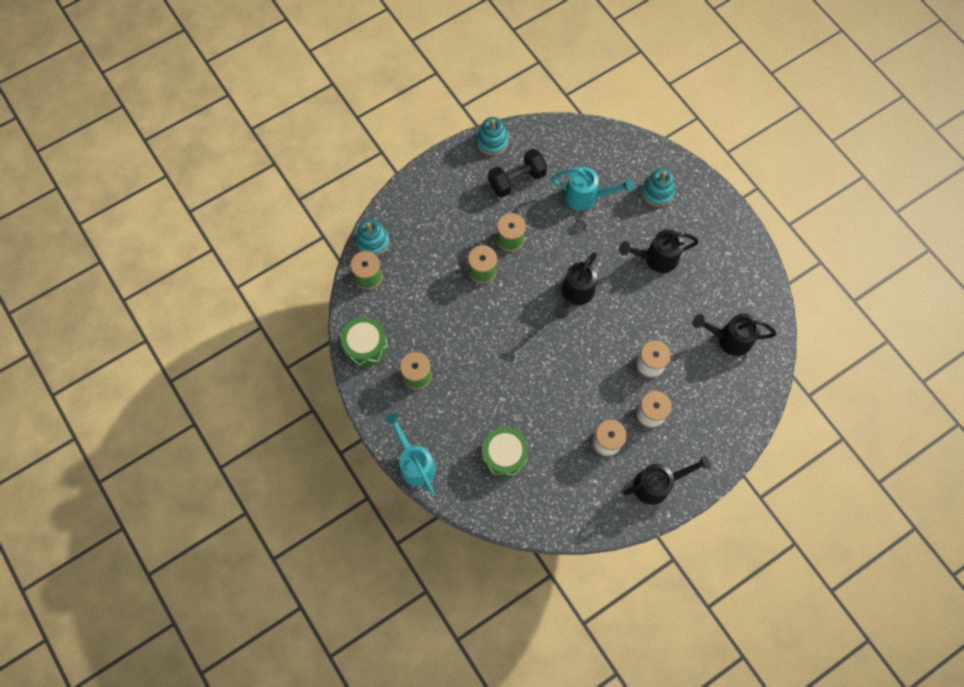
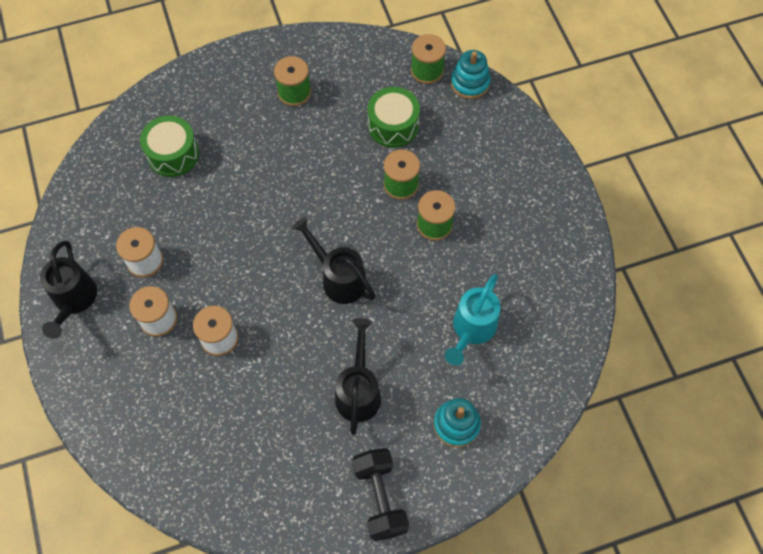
camera: 105 degrees right, 5 degrees down
green drum [341,317,388,367] -> green drum moved to [368,87,420,148]
turquoise watering can [384,412,436,494] -> none
turquoise stacking toy [477,117,508,156] -> none
black dumbbell [488,149,547,198] -> black dumbbell moved to [352,448,409,541]
black watering can [693,313,777,356] -> none

